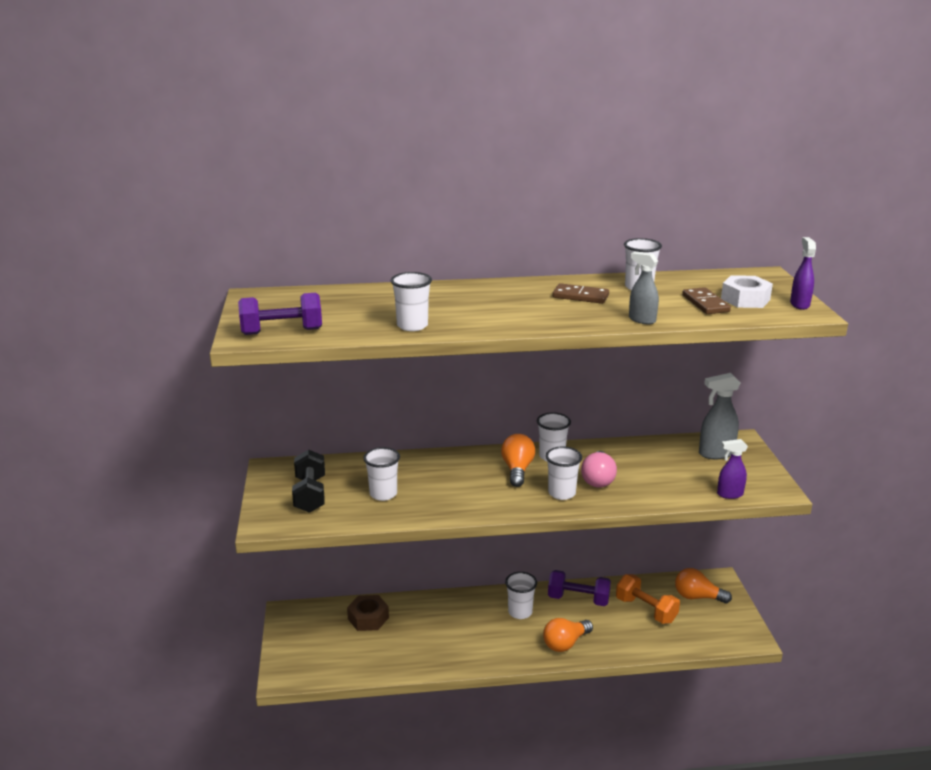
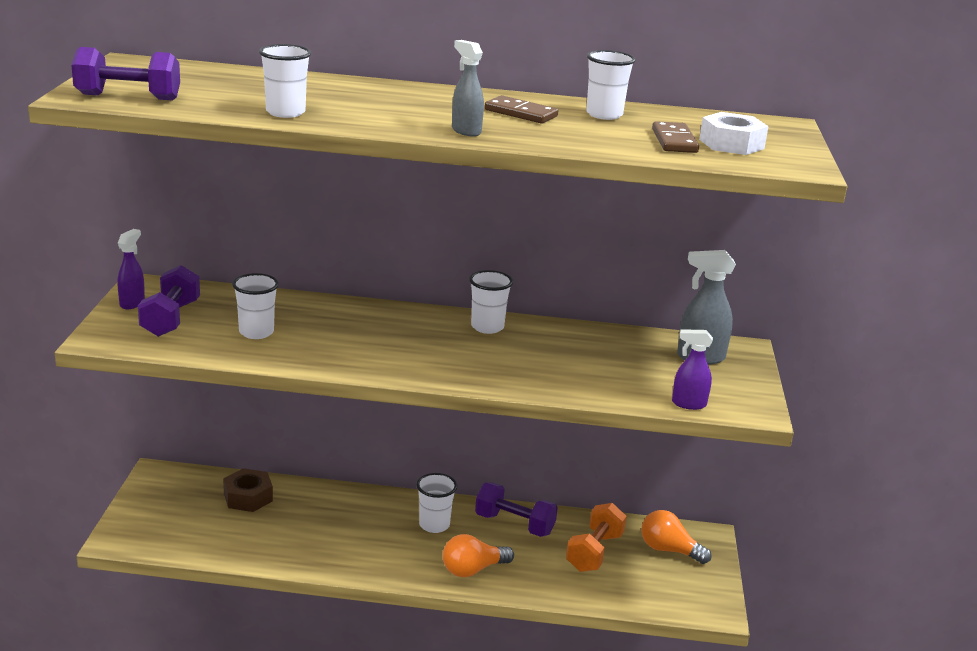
camera: 10 degrees right, 0 degrees up
black dumbbell [292,449,325,513] -> purple dumbbell [138,265,200,337]
orange light bulb [501,434,535,487] -> none
white cup [546,446,582,500] -> none
pink light bulb [581,451,617,488] -> none
orange dumbbell [616,574,680,624] -> orange dumbbell turned 60 degrees clockwise [566,503,627,572]
grey spray bottle [629,252,659,324] -> grey spray bottle moved to [452,40,484,137]
purple spray bottle [790,237,816,310] -> purple spray bottle moved to [118,229,145,309]

